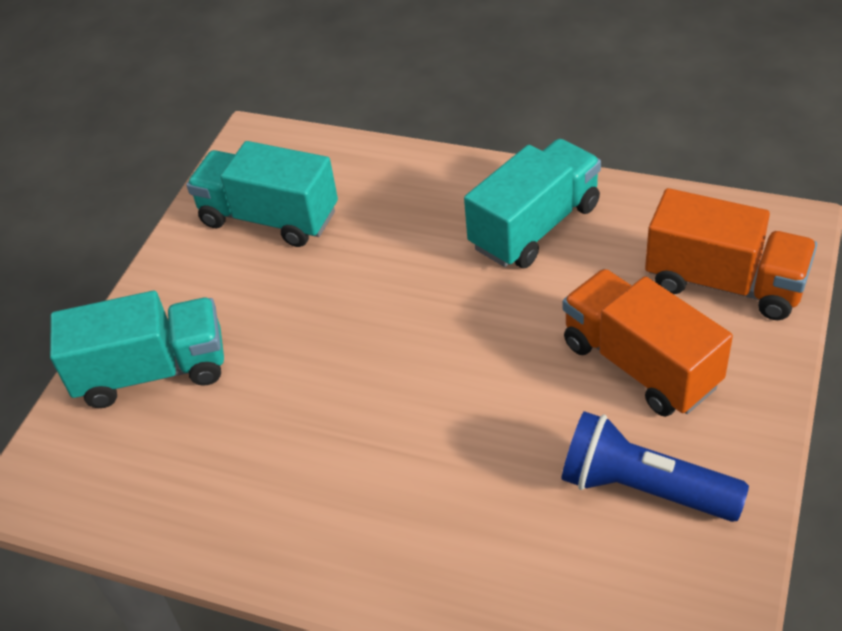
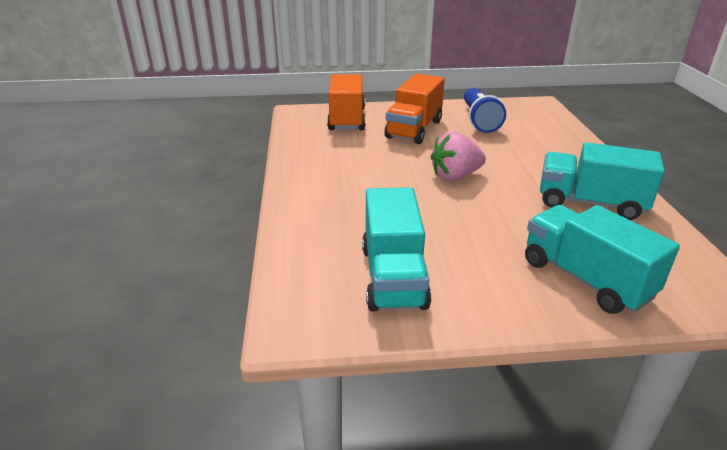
camera: 120 degrees left, 15 degrees down
turquoise truck [464,139,601,268] -> turquoise truck moved to [540,142,665,220]
none -> pink strawberry [431,131,486,181]

